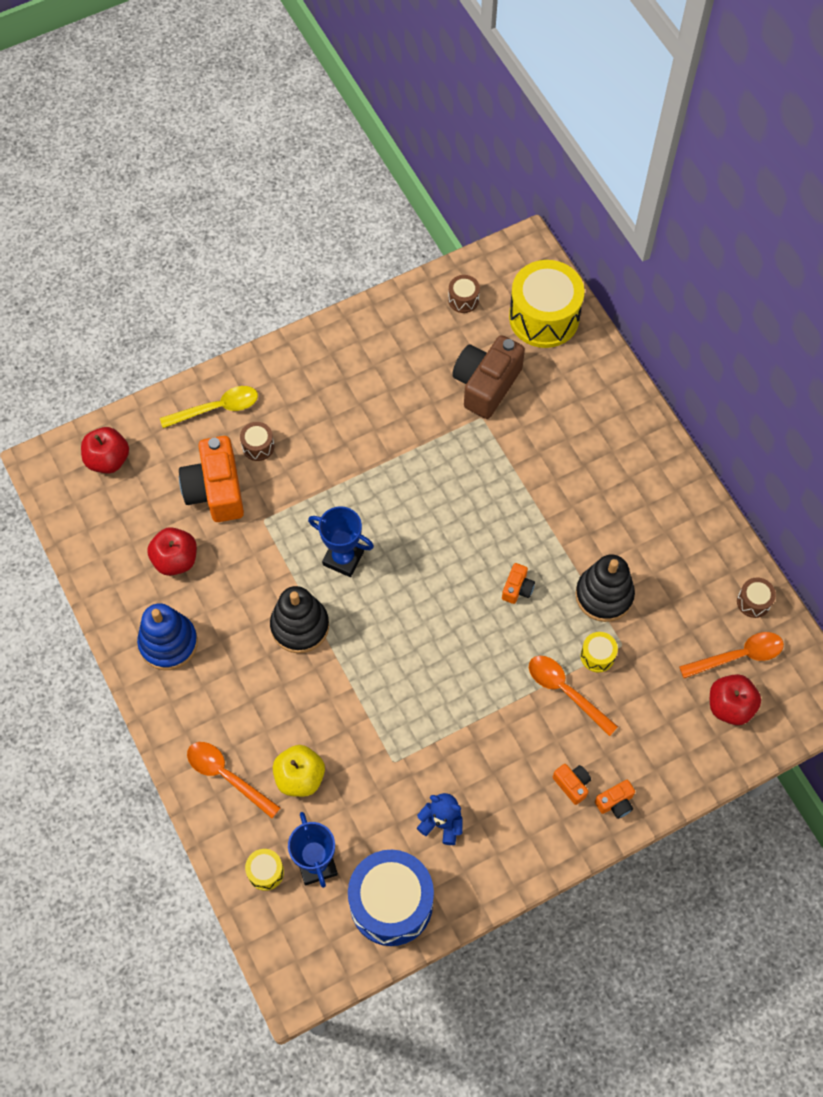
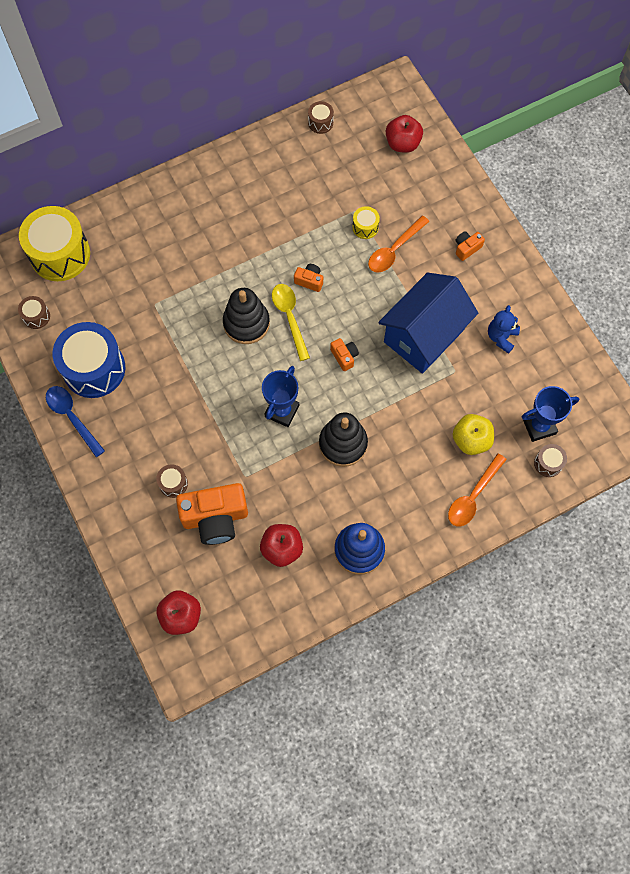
camera: 90 degrees left, 5 degrees up
yellow spoon [160,386,258,428] -> yellow spoon moved to [272,284,310,361]
yellow drum [245,849,284,891] -> brown drum [534,444,567,477]
blue drum [348,850,434,946] -> blue drum moved to [53,322,125,398]
brown camera [452,335,525,419] -> none
black stacking toy [575,554,635,622] -> black stacking toy moved to [223,288,270,344]
orange camera [595,780,635,819] -> orange camera moved to [330,338,359,371]
orange spoon [679,632,784,678] -> none
none -> blue spoon [46,386,105,457]
none -> blue house [378,272,478,374]

